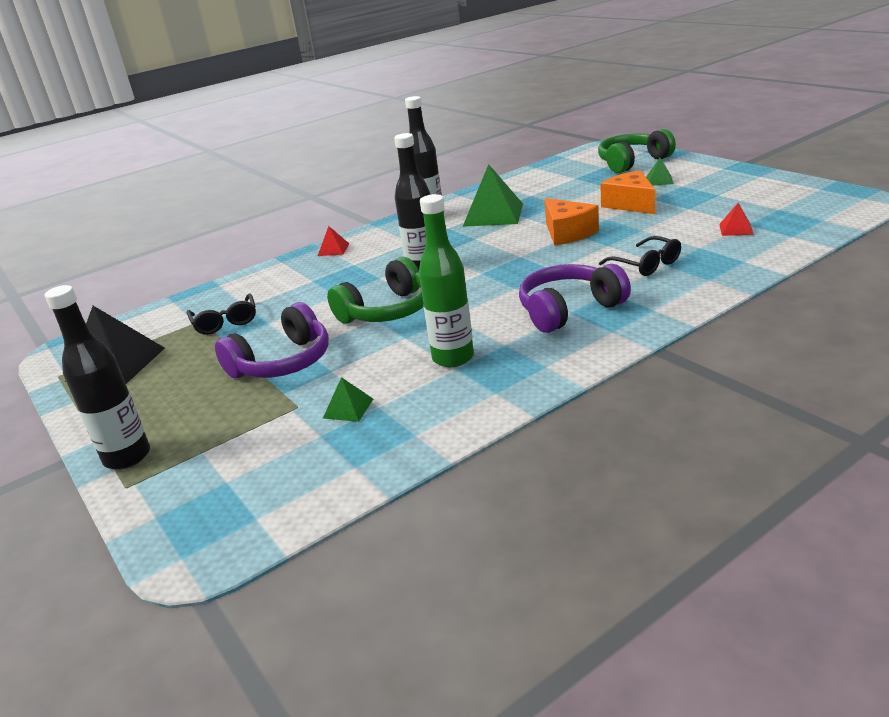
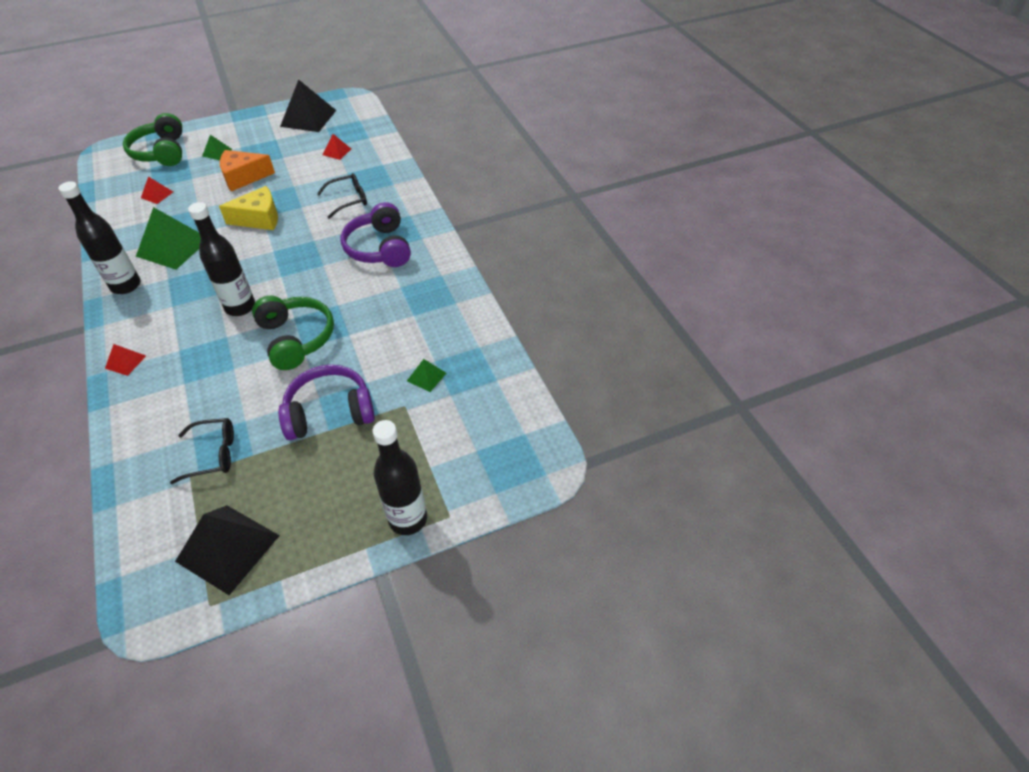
camera: 80 degrees left, 20 degrees up
purple headphones [215,302,329,378] -> purple headphones turned 75 degrees counterclockwise [278,364,375,440]
green bottle [419,194,474,367] -> none
orange cheese [544,198,599,246] -> yellow cheese [219,186,278,230]
none -> red pyramid [141,176,173,204]
none -> black pyramid [280,80,336,132]

